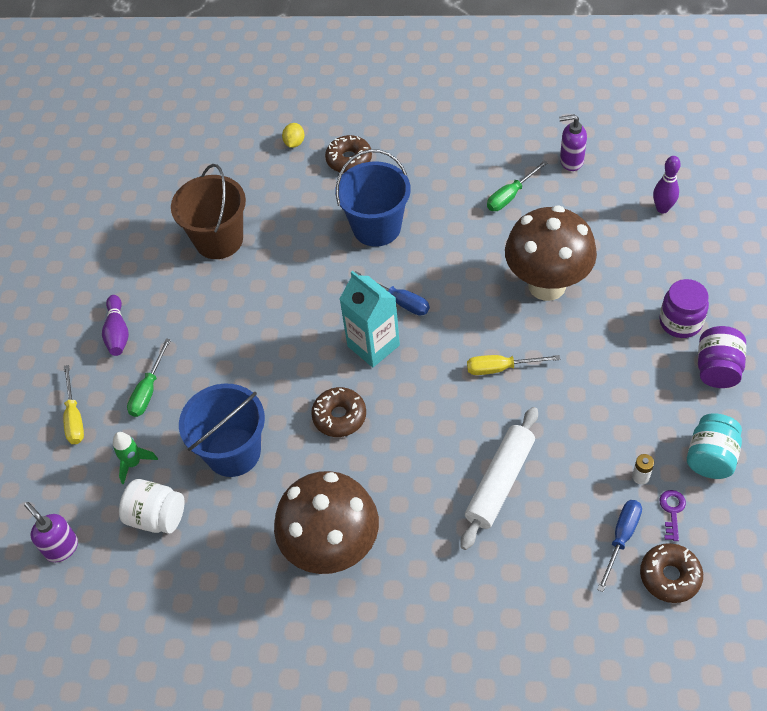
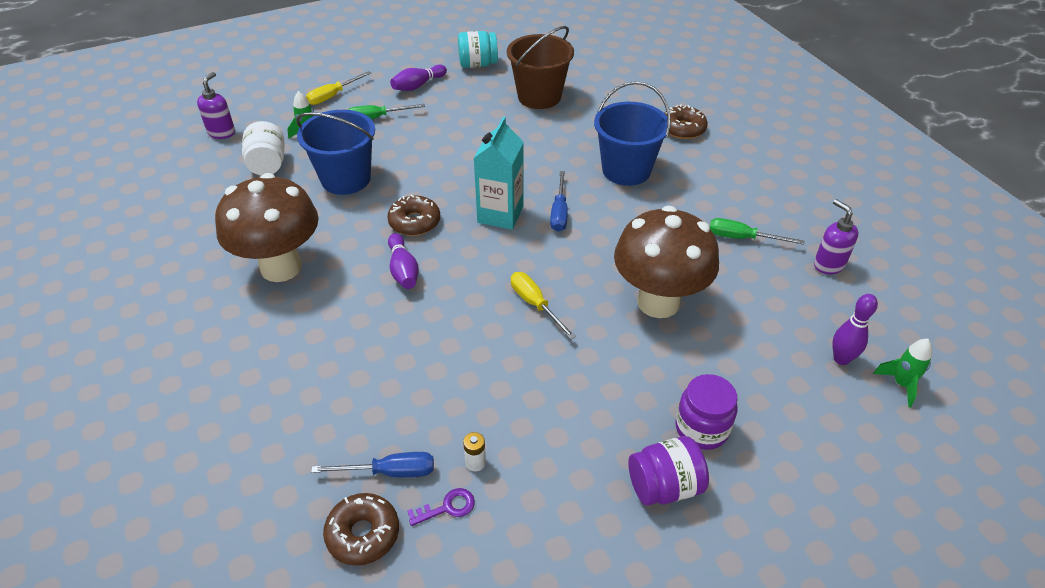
camera: 55 degrees right, 10 degrees down
yellow lemon [282,123,305,148] -> none
white rolling pin [460,407,538,550] -> none
turquoise jar [687,413,742,479] -> turquoise jar moved to [458,31,498,68]
none -> purple bowling pin [388,233,419,289]
none -> green rocket [873,339,932,408]

